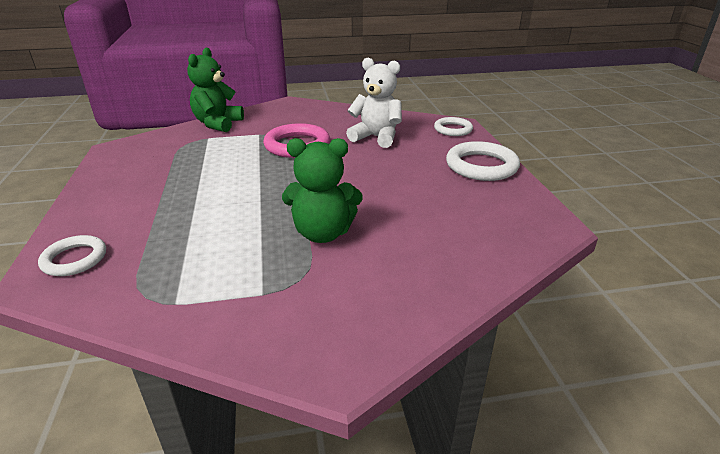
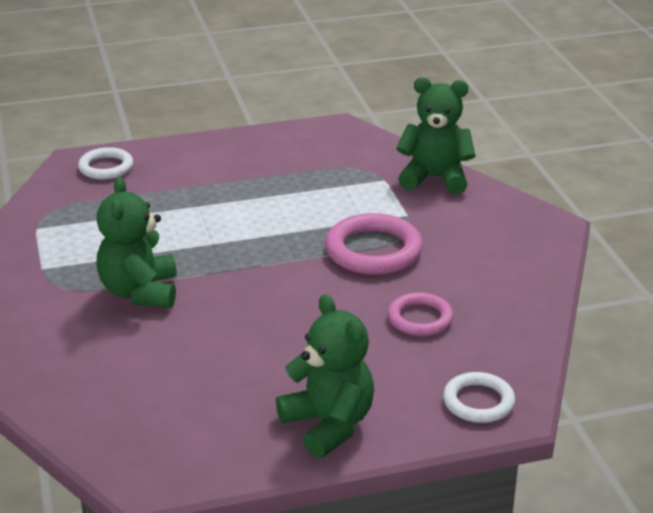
camera: 85 degrees right, 0 degrees up
white teddy bear [346,58,402,148] -> pink ring [388,292,453,336]
white ring [446,141,520,181] -> green teddy bear [276,294,374,458]

